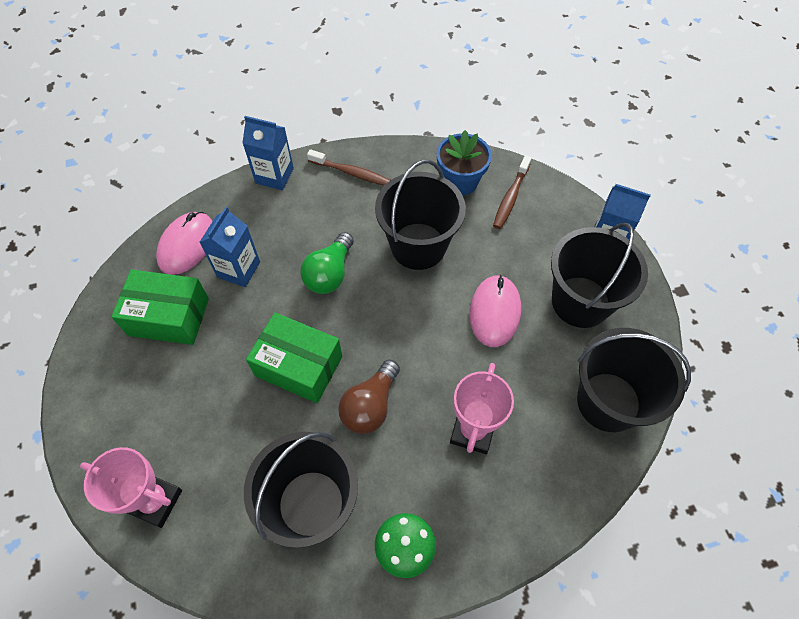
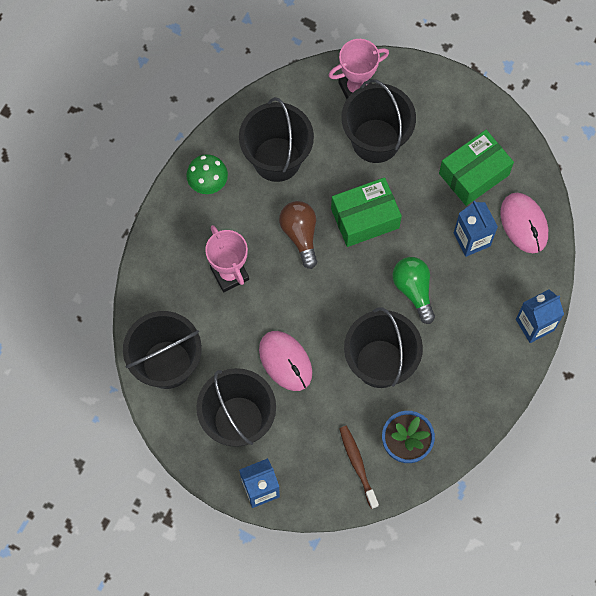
camera: 135 degrees right, 10 degrees up
brown toothbrush [307,149,391,186] -> none
none -> black bucket [342,79,416,163]

